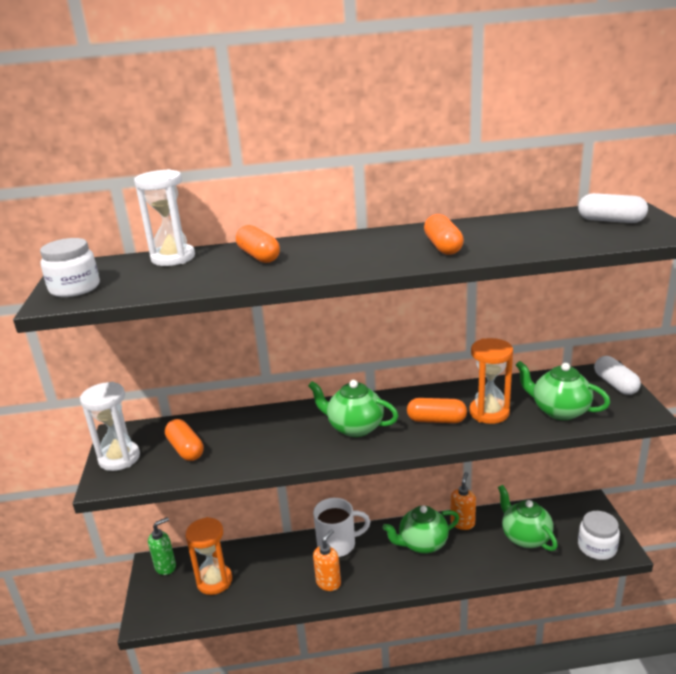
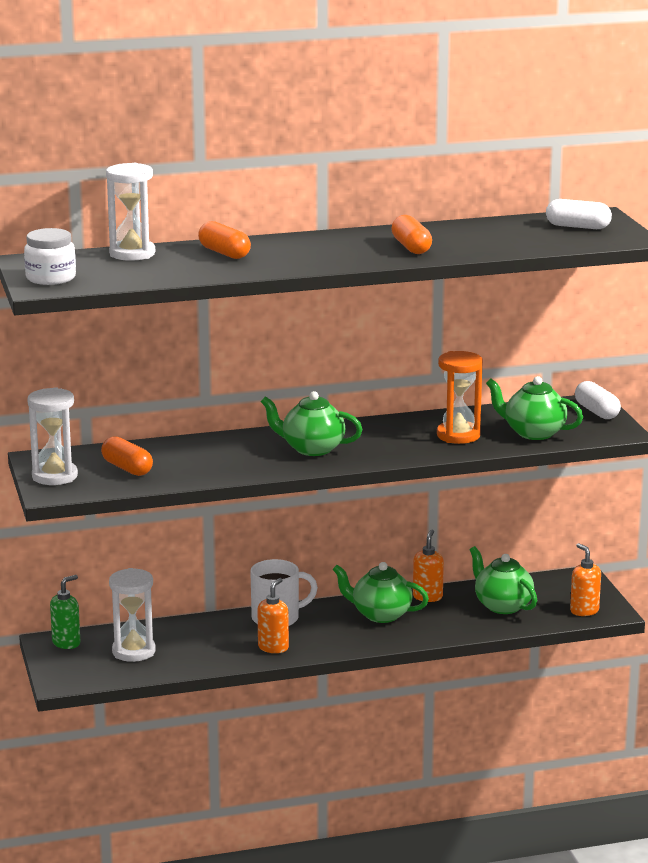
camera: 10 degrees left, 5 degrees down
orange hourglass [185,517,232,595] -> white hourglass [109,568,156,662]
green teapot [382,506,459,554] -> green teapot turned 45 degrees clockwise [332,562,429,623]
orange capsule [407,398,467,423] -> none
white jar [578,511,620,560] -> orange soap dispenser [570,543,601,616]

